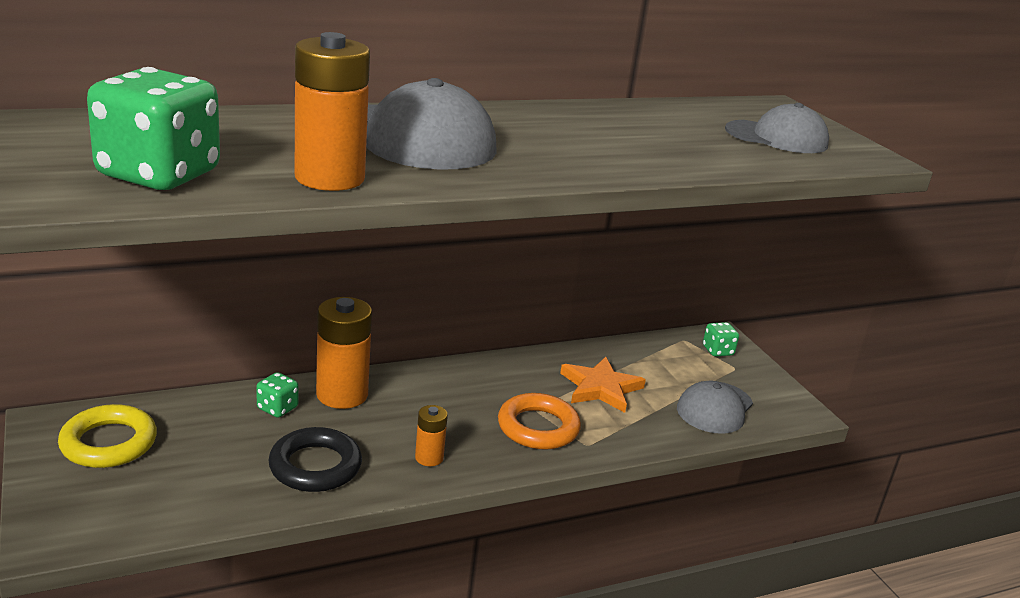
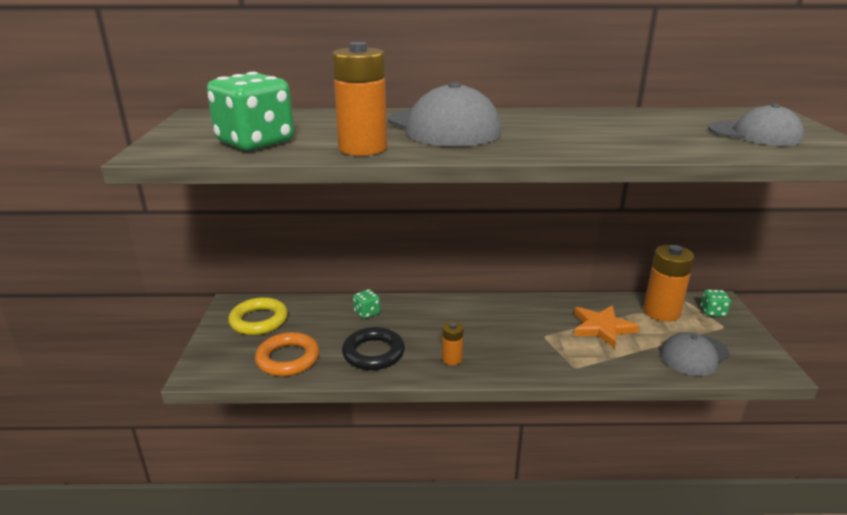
camera: 25 degrees right, 0 degrees up
orange battery [316,297,372,409] -> orange battery moved to [643,245,695,322]
orange ring [498,393,581,450] -> orange ring moved to [255,332,320,376]

